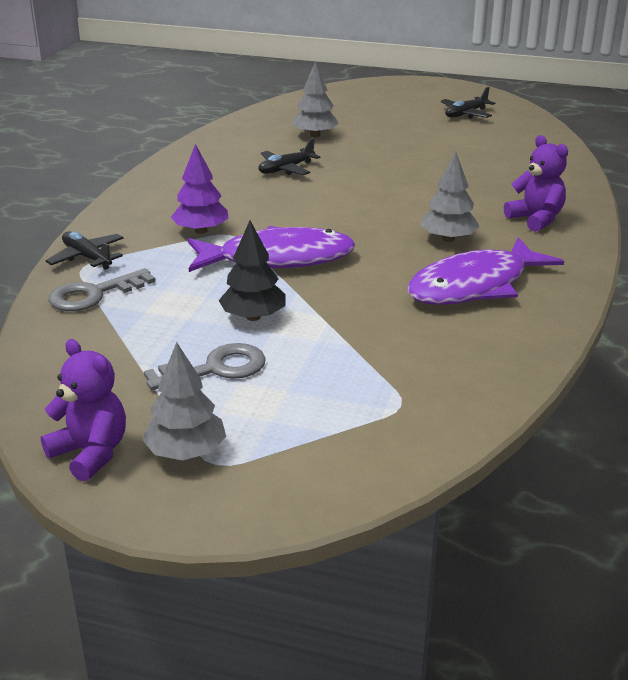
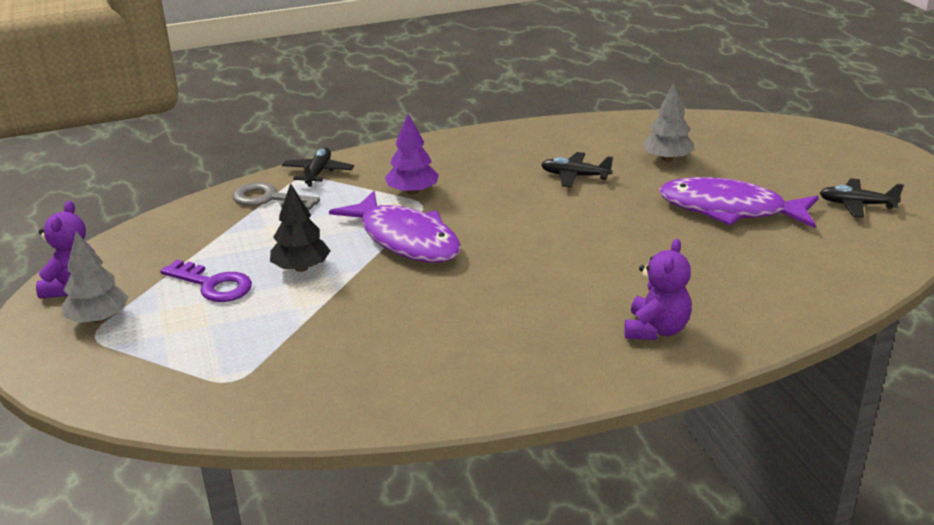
camera: 55 degrees right, 0 degrees up
grey key [144,343,266,390] -> purple key [160,260,252,302]
purple fish [407,237,564,305] -> purple fish moved to [659,177,819,228]
grey tree [421,151,480,242] -> none

